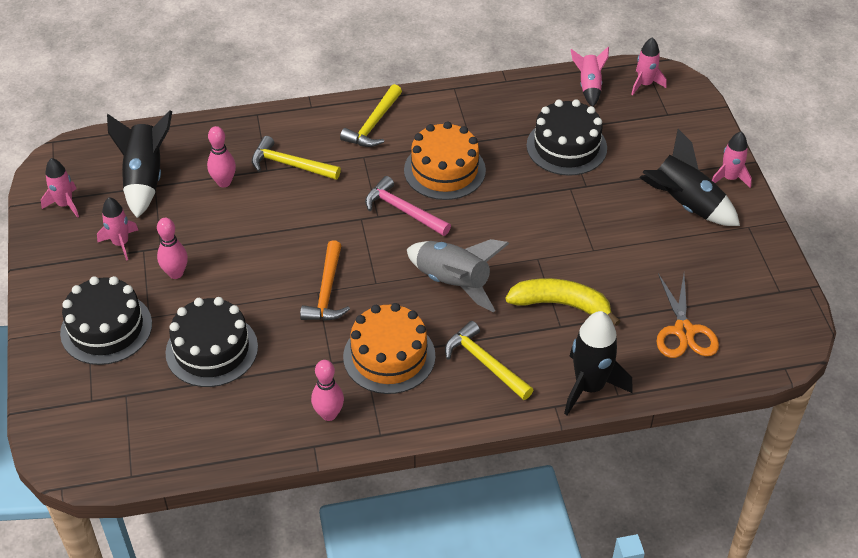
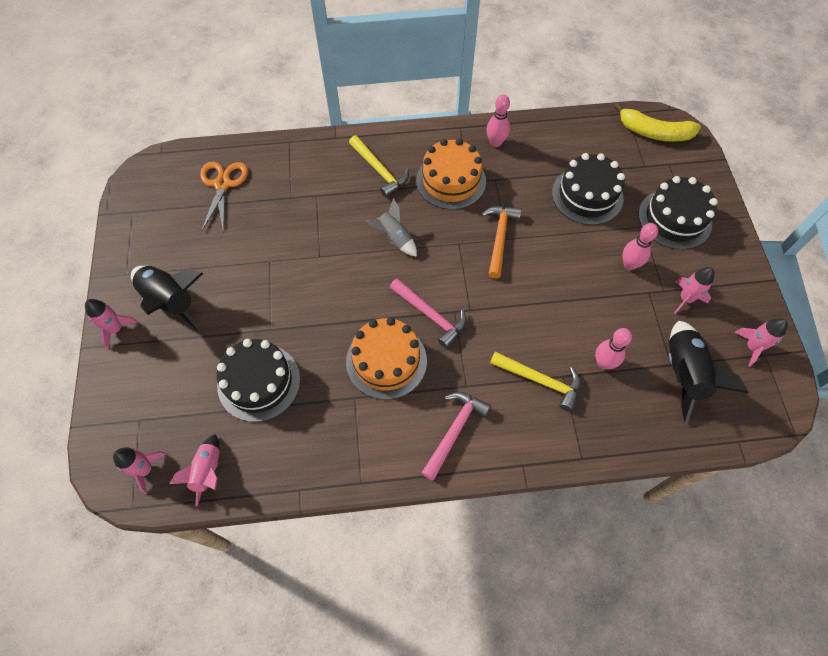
camera: 175 degrees left, 15 degrees up
yellow hammer [340,84,402,147] -> pink hammer [421,392,491,481]
grey rocket [407,239,509,312] -> grey rocket [366,198,417,257], size x0.61
yellow banana [505,278,620,326] -> yellow banana moved to [614,103,701,142]
black rocket [564,311,633,415] -> none

